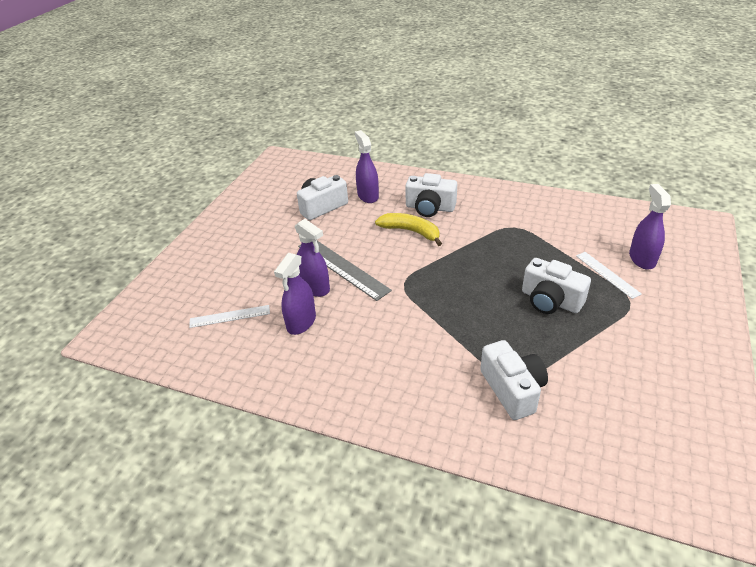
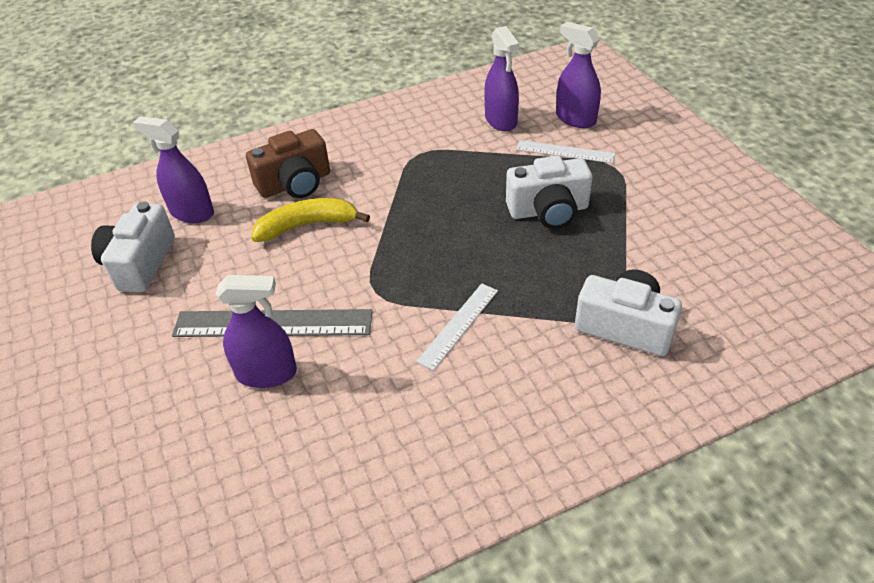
camera: 45 degrees left, 5 degrees up
white ruler [189,305,270,328] -> white ruler moved to [416,283,498,371]
purple spray bottle [274,253,316,335] -> purple spray bottle moved to [484,26,519,131]
white camera [405,173,457,217] -> brown camera [246,129,330,198]

